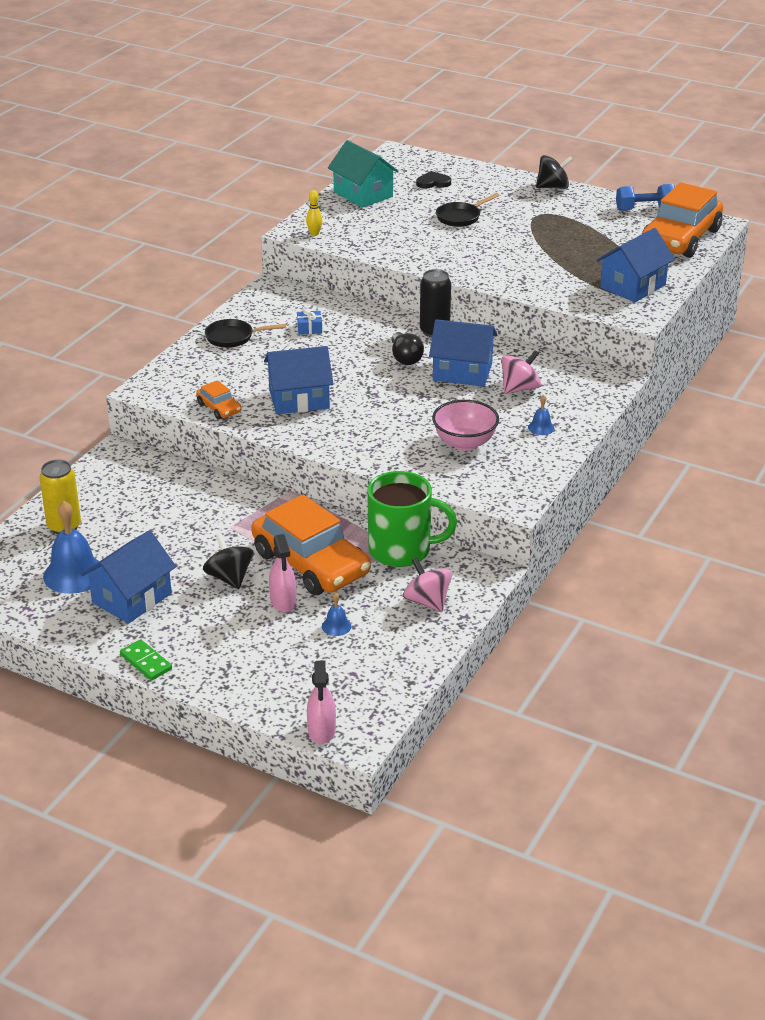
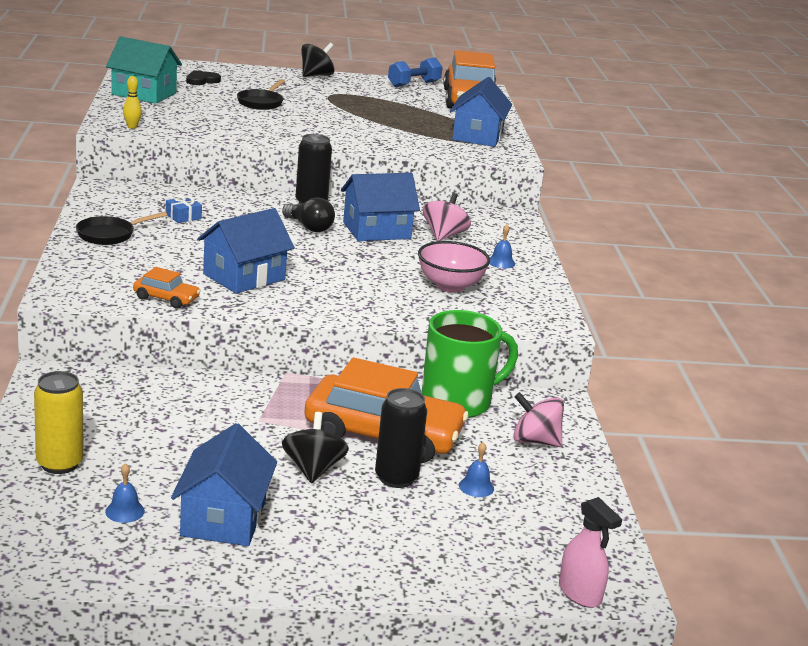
camera: 35 degrees left, 10 degrees down
blue bell [43,501,99,594] -> blue bell [105,463,145,523], size x0.47
green domino [120,639,172,681] -> none
black spinning top [203,533,254,589] -> black spinning top turned 60 degrees clockwise [282,412,349,483]
pink spray bottle [269,534,296,612] -> black can [375,388,427,488]

